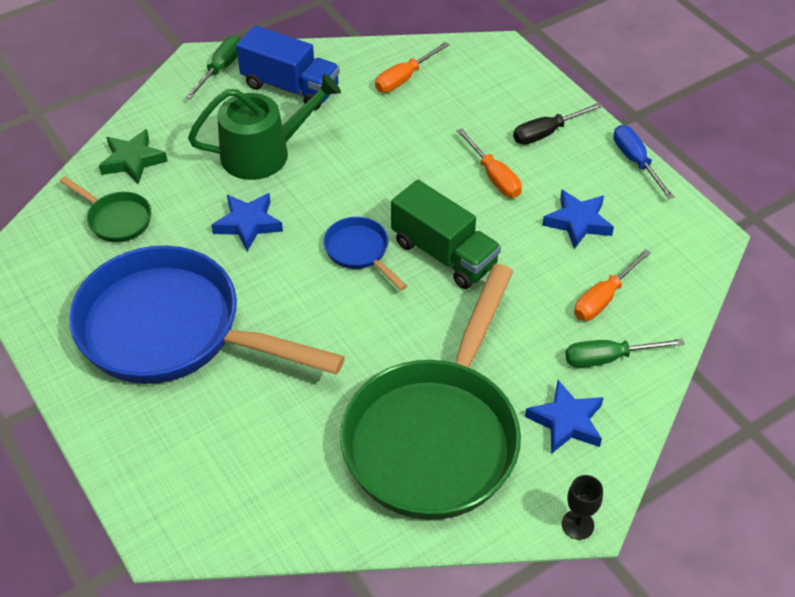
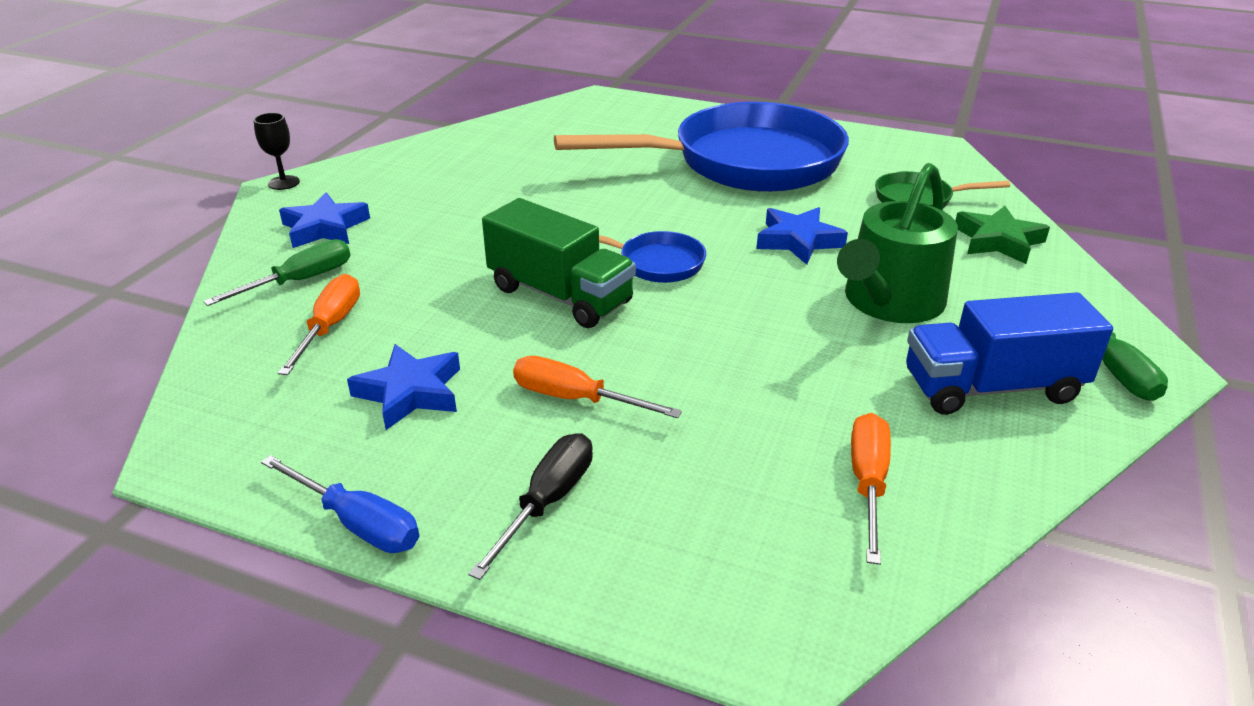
camera: 145 degrees right, 15 degrees down
green pan [340,264,521,520] -> none
green truck [391,180,501,289] -> green truck turned 150 degrees counterclockwise [482,198,636,328]

